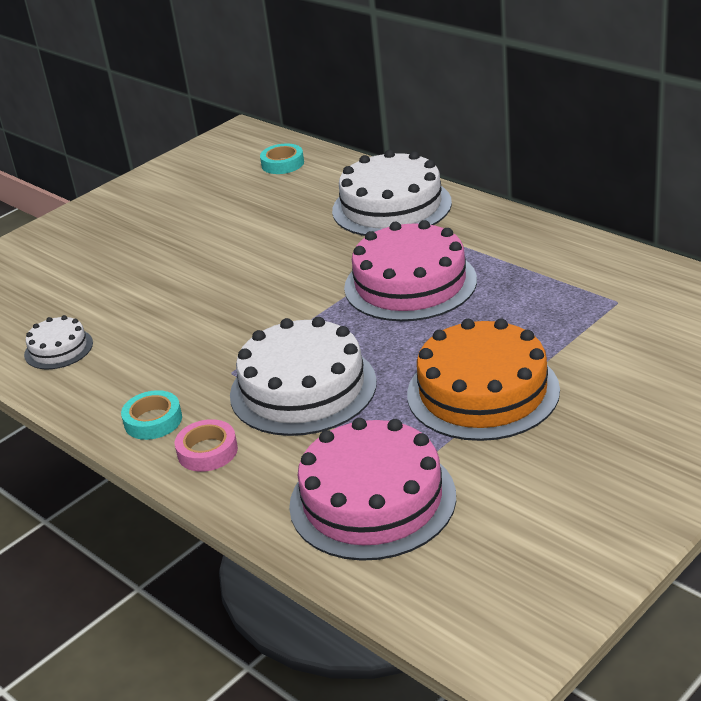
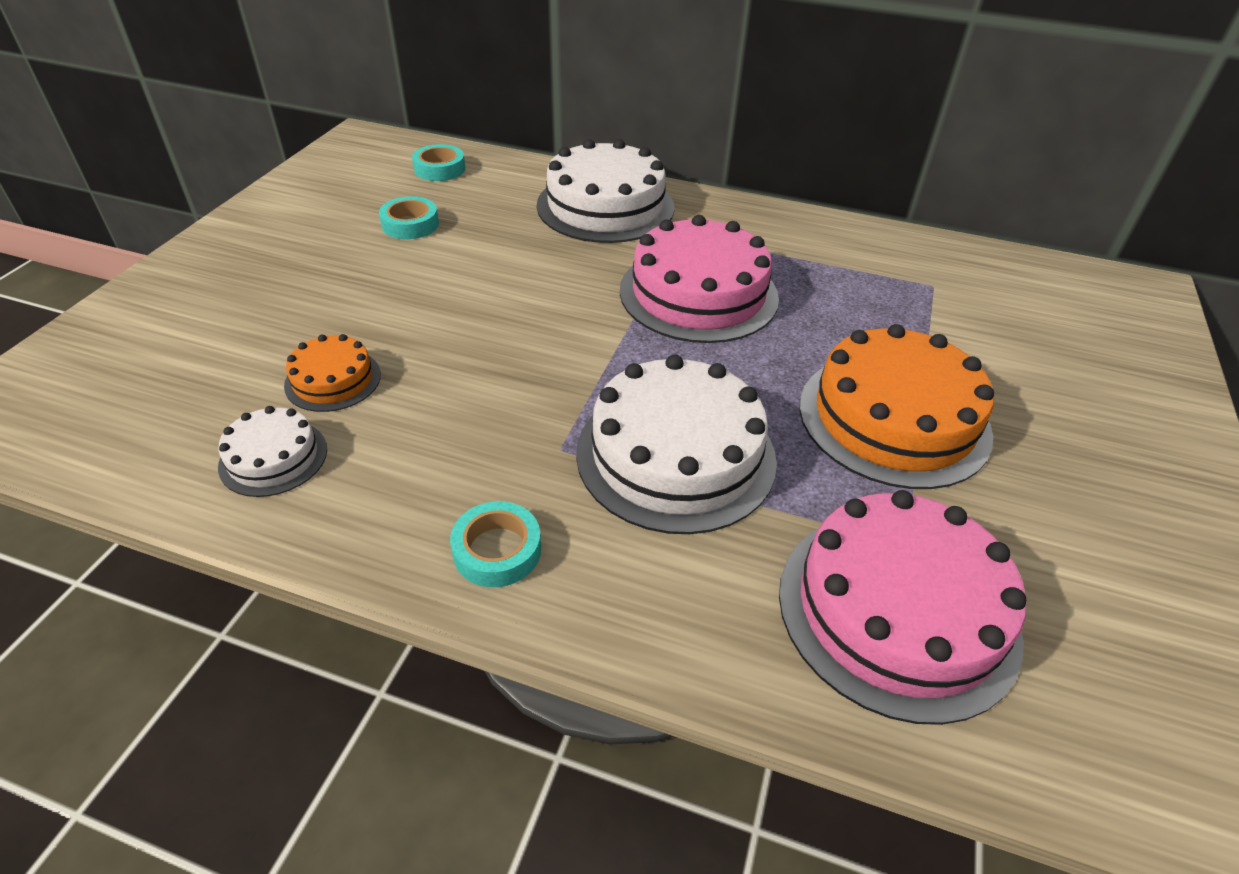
camera: 30 degrees left, 10 degrees up
pink tape [175,419,238,472] -> none
none -> orange cake [284,334,381,412]
none -> turquoise tape [379,196,439,239]

